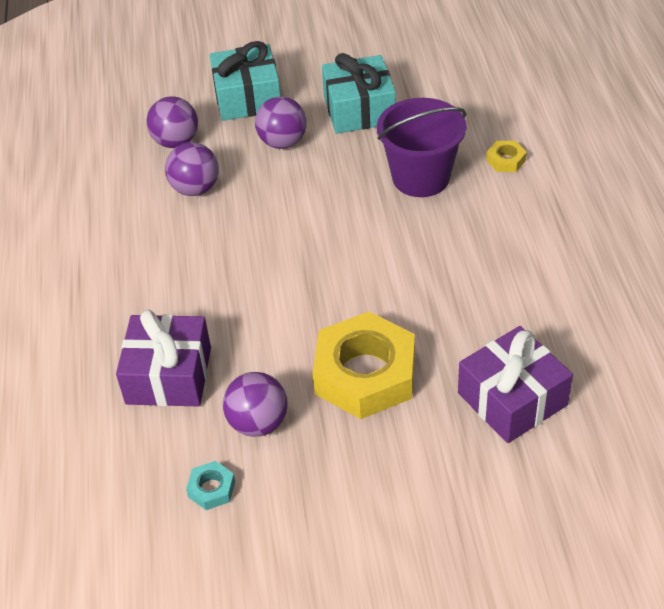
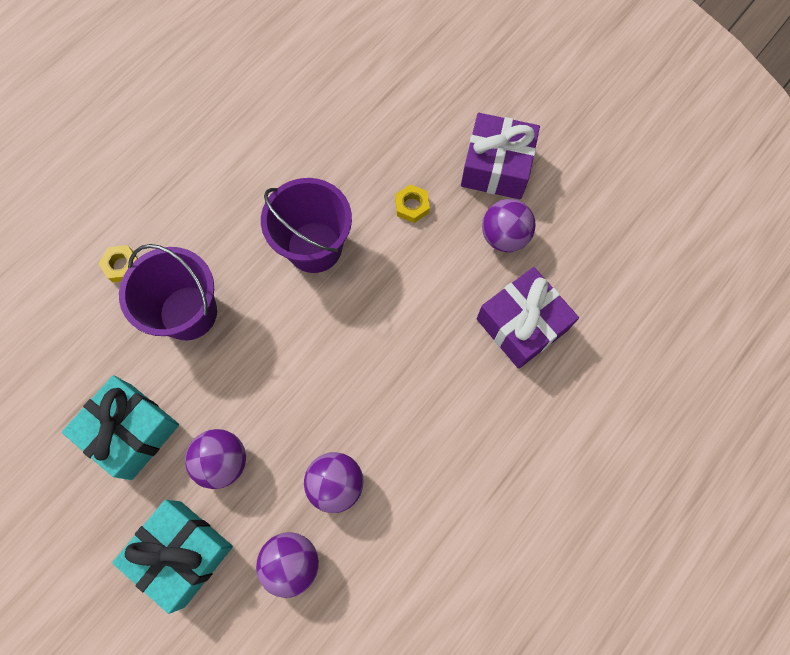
camera: 135 degrees left, 25 degrees up
turquoise nut [186,461,235,510] -> none
yellow nut [313,311,415,419] -> yellow nut [395,184,430,223], size x0.41
purple gift [458,326,573,443] -> purple gift moved to [461,113,540,199]
none -> purple bucket [261,178,352,273]

